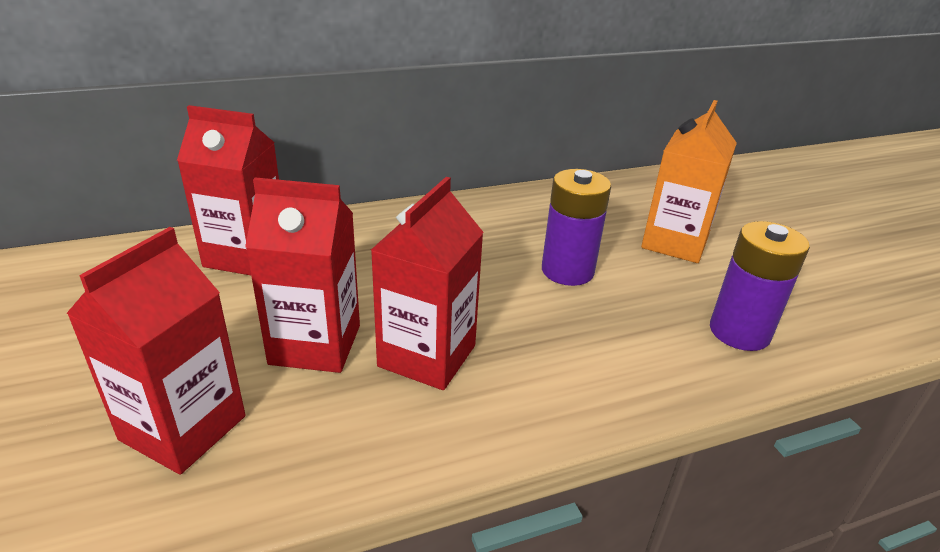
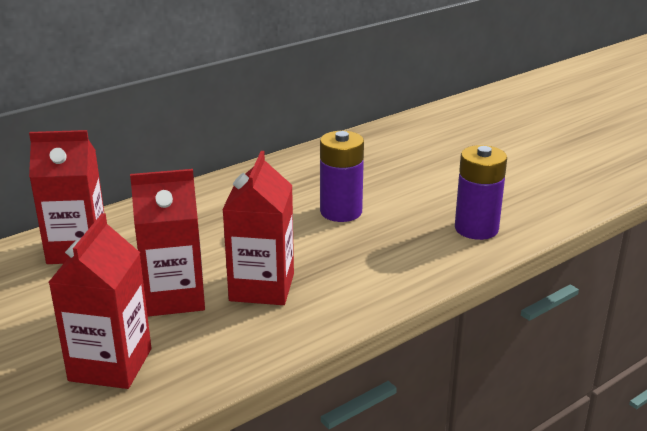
camera: 15 degrees left, 5 degrees down
orange carton [641,100,737,263] -> none

